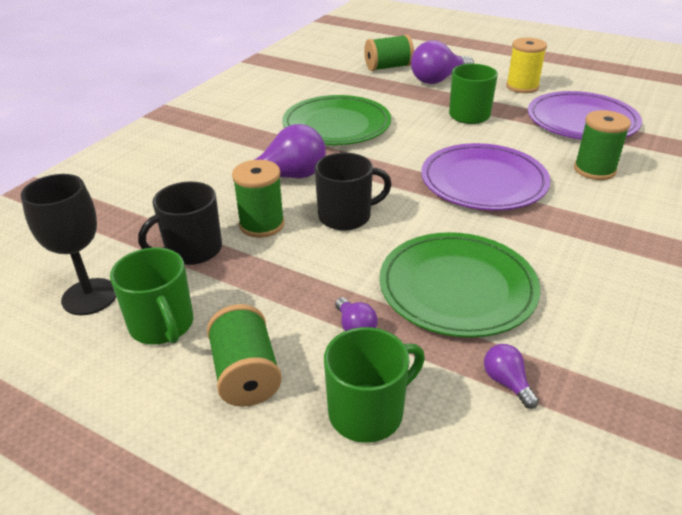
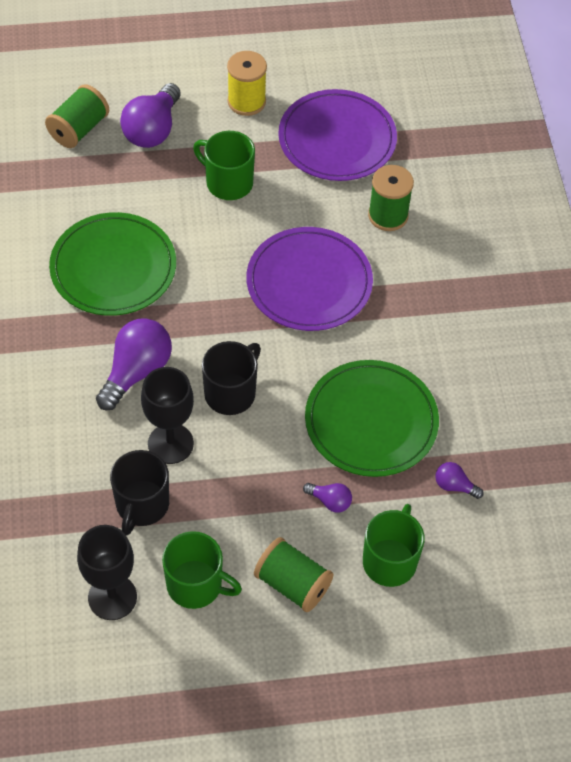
camera: 40 degrees left, 20 degrees up
green spool [232,160,285,238] -> black goblet [141,367,194,464]

